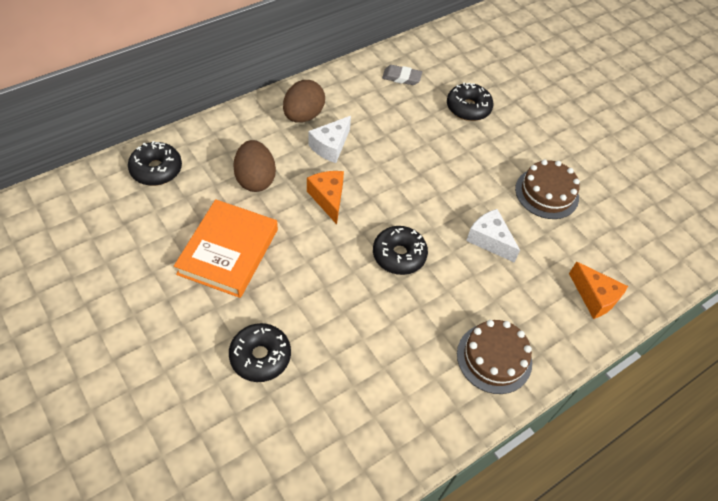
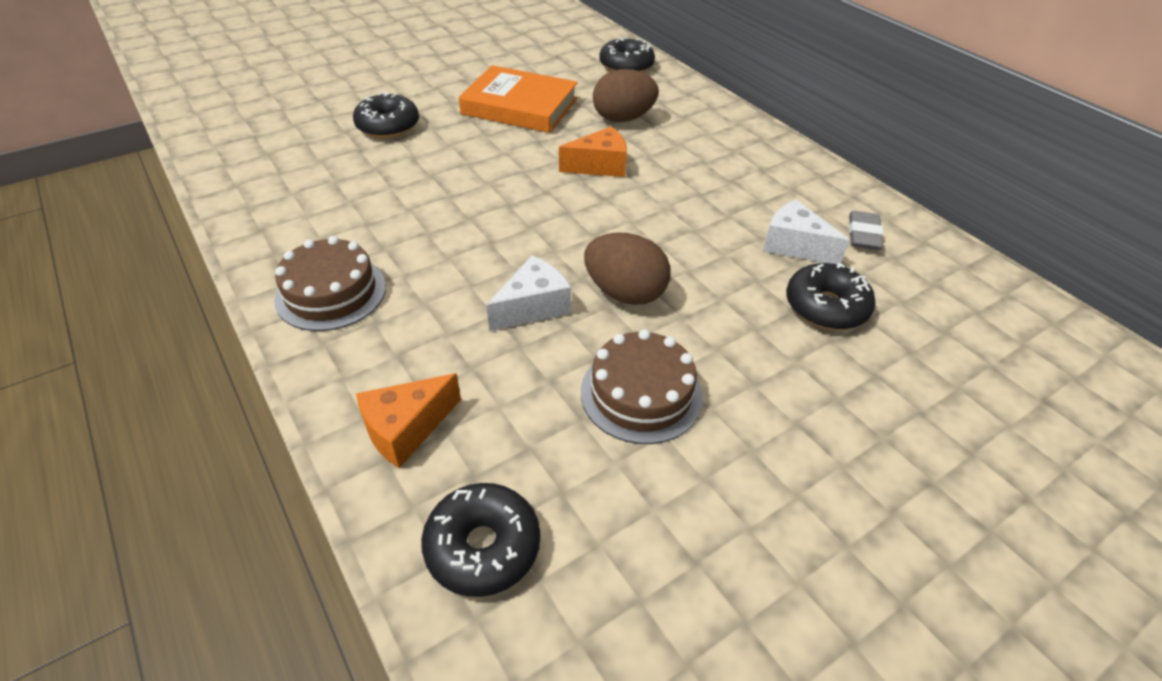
camera: 95 degrees right, 10 degrees down
brown egg [283,80,325,123] -> brown egg moved to [584,232,671,305]
white cheese [308,116,351,163] -> white cheese moved to [763,200,850,264]
black donut [373,226,428,275] -> black donut moved to [421,483,540,597]

